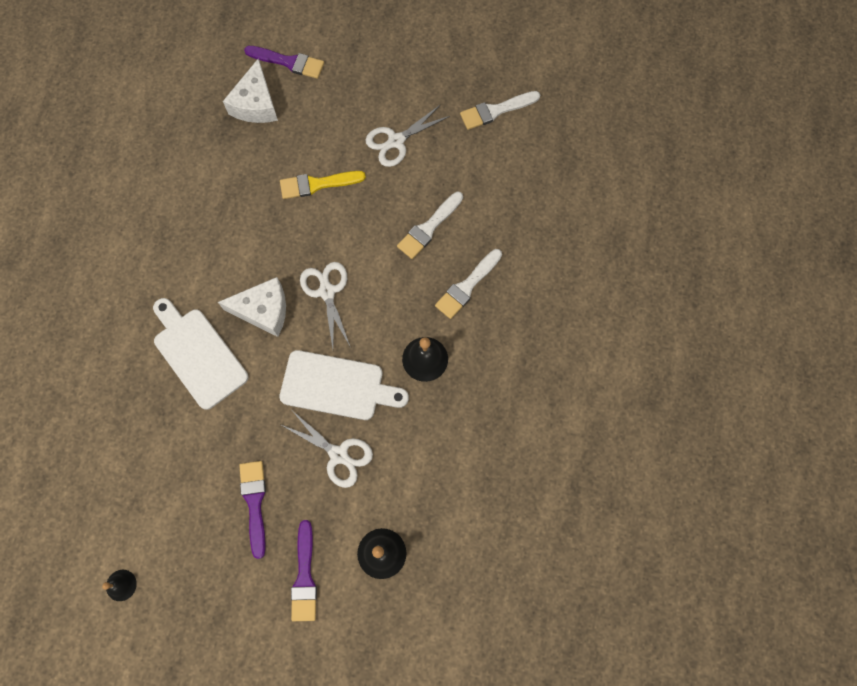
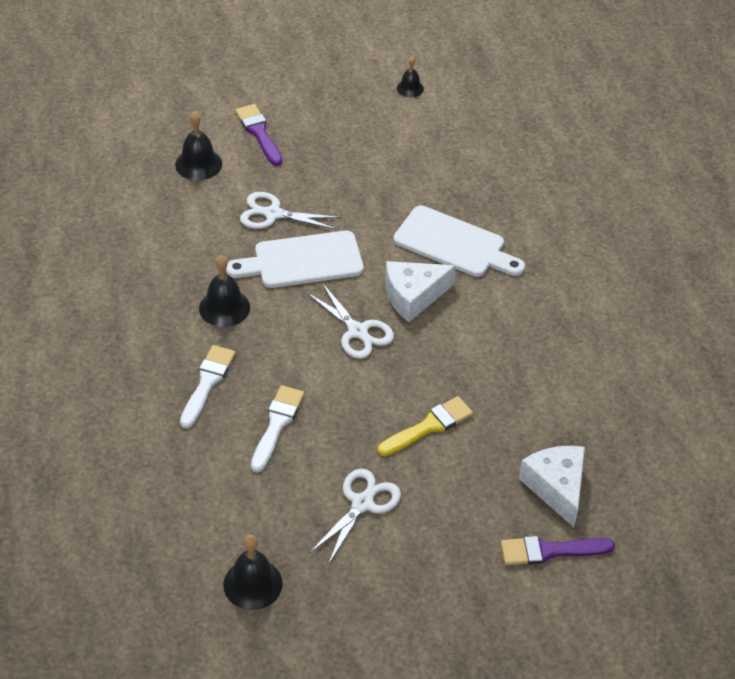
camera: 155 degrees right, 25 degrees down
purple brush [239,461,266,559] -> none
white brush [460,91,540,130] -> black bell [223,535,283,610]

